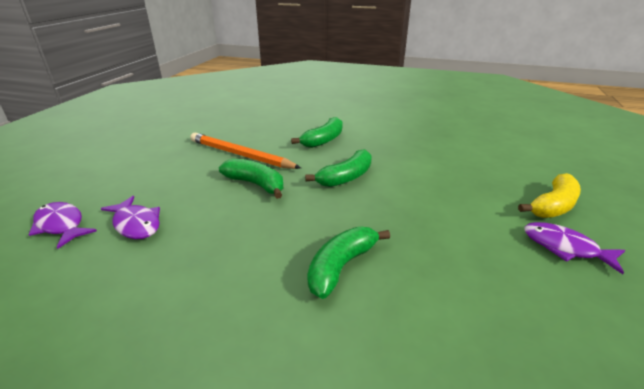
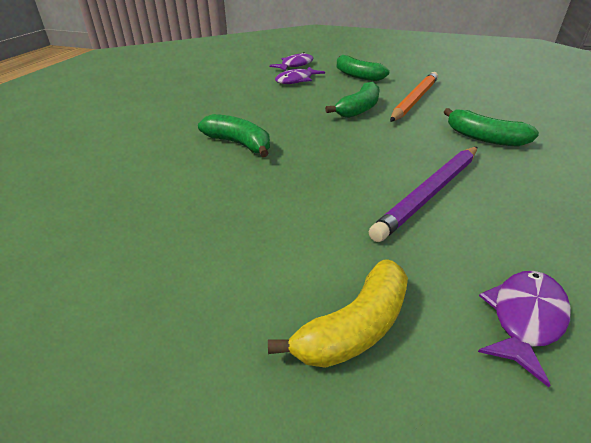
camera: 90 degrees right, 5 degrees up
green banana [305,149,372,187] -> green banana moved to [337,55,389,81]
yellow banana [518,173,581,218] -> yellow banana turned 90 degrees counterclockwise [268,259,408,368]
purple fish [524,222,625,274] -> purple fish moved to [478,271,571,387]
none -> purple pencil [369,147,477,242]

